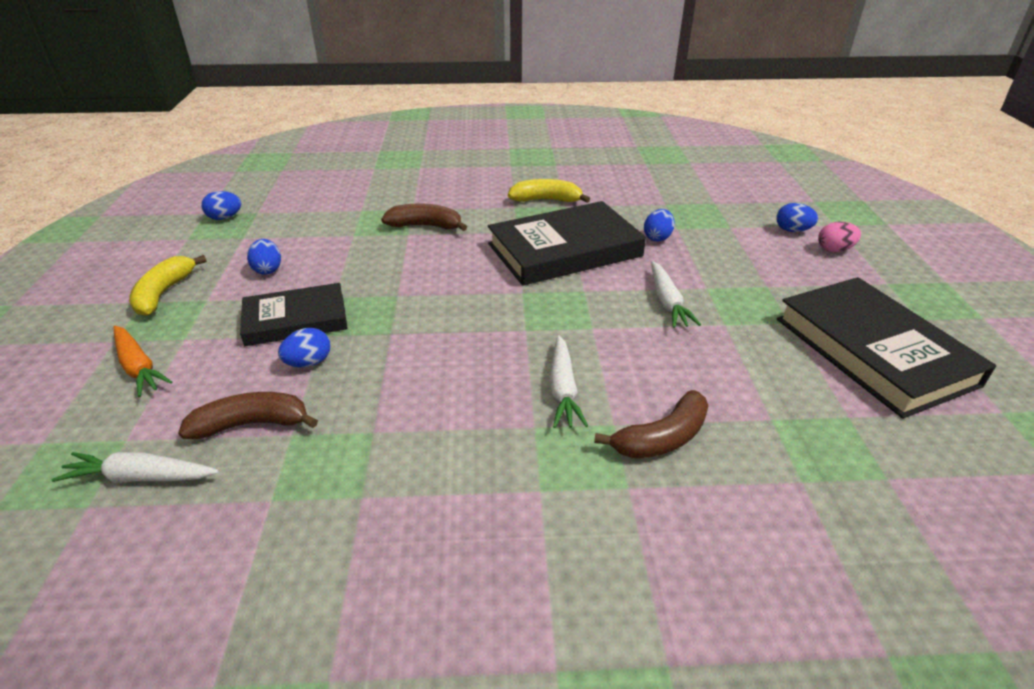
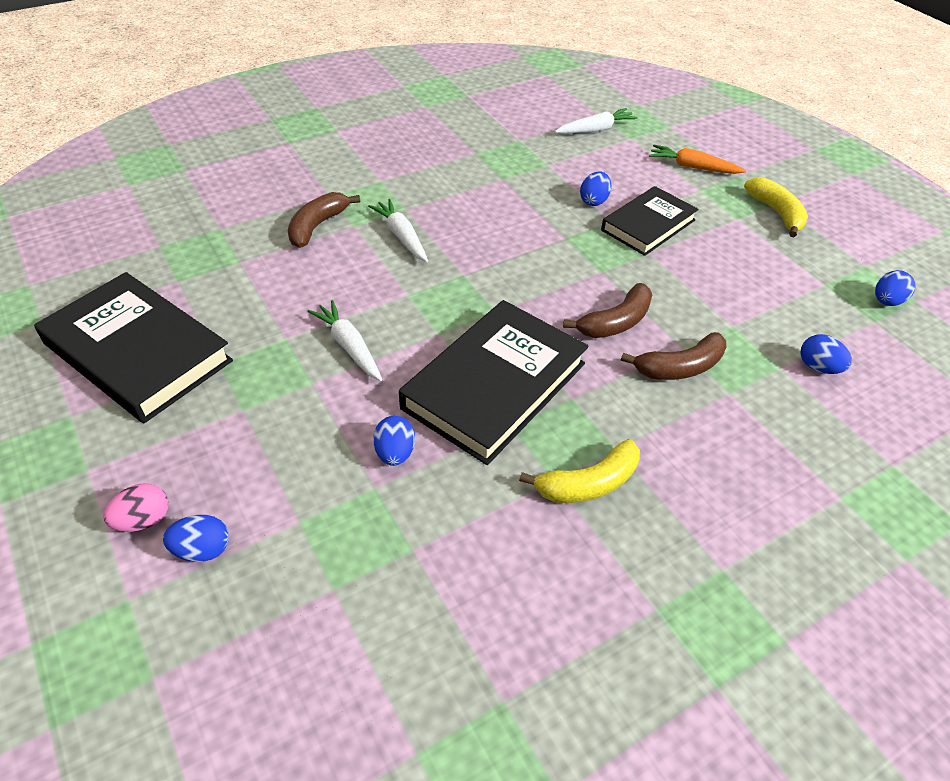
camera: 150 degrees right, 10 degrees up
brown banana [178,392,318,439] -> brown banana moved to [563,283,652,338]
blue egg [247,239,281,275] -> blue egg moved to [801,334,852,374]

